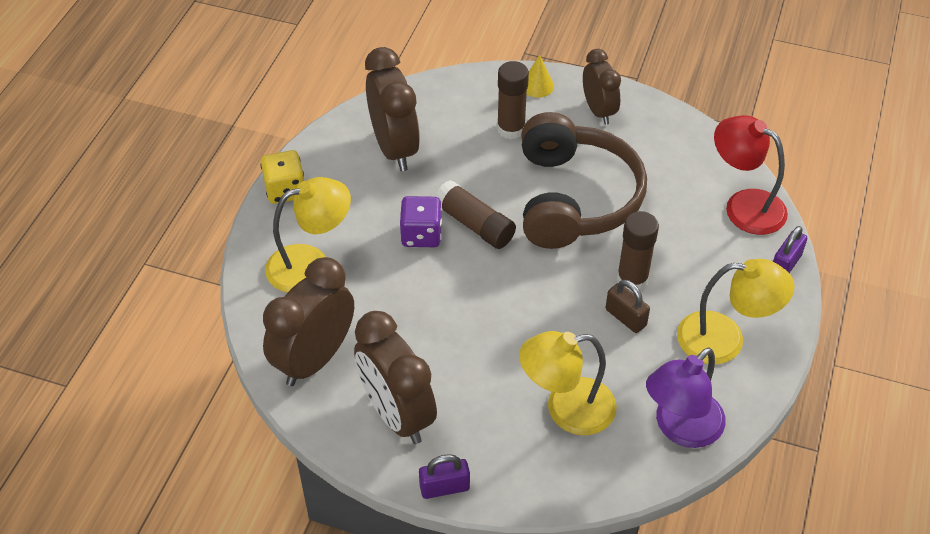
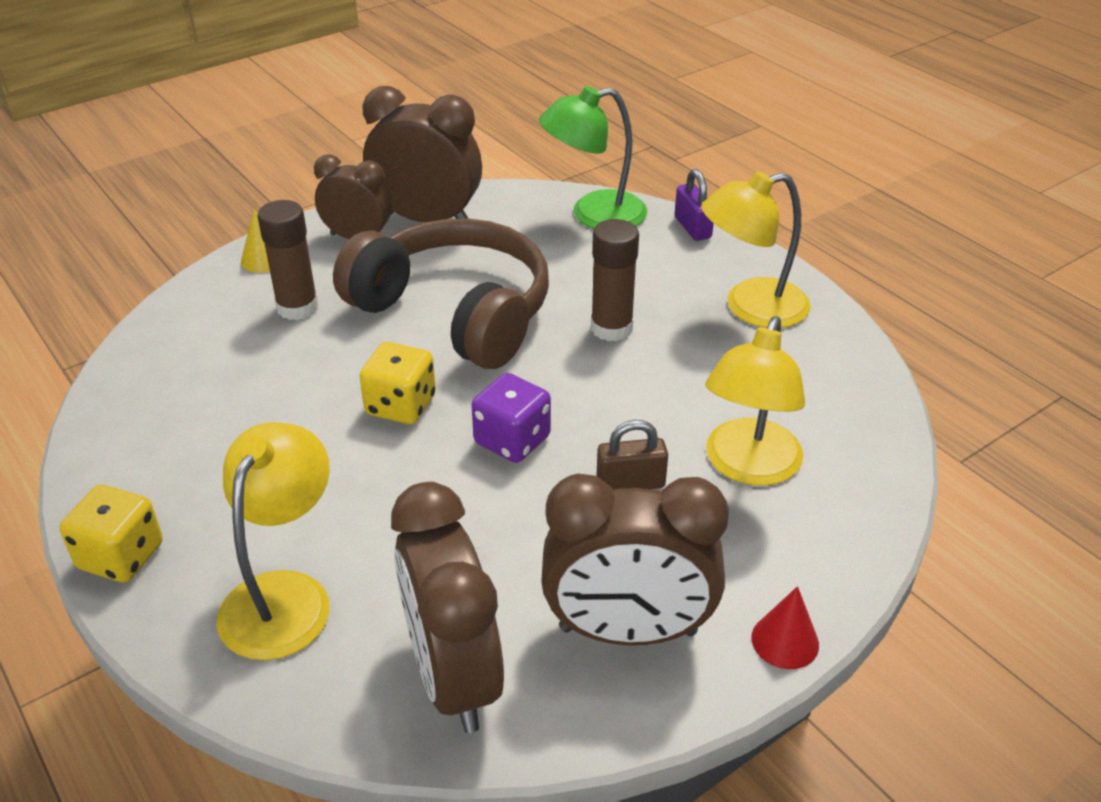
camera: 55 degrees left, 10 degrees down
brown clock [365,47,420,171] -> brown clock moved to [363,86,482,222]
purple dice [400,196,442,247] -> purple dice moved to [471,373,551,463]
purple padlock [419,454,470,499] -> red cone [751,586,819,669]
brown glue stick [435,180,516,249] -> yellow dice [359,342,436,424]
brown padlock [605,280,650,333] -> brown padlock moved to [597,420,668,490]
purple lamp [646,347,726,448] -> none
yellow lamp [677,259,795,364] -> yellow lamp turned 150 degrees counterclockwise [701,171,811,328]
red lamp [714,115,788,235] -> green lamp [539,86,647,229]

